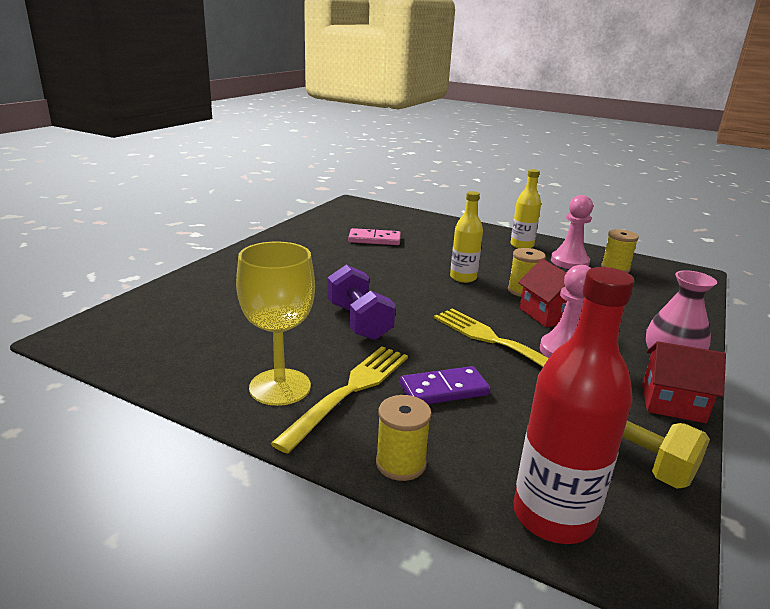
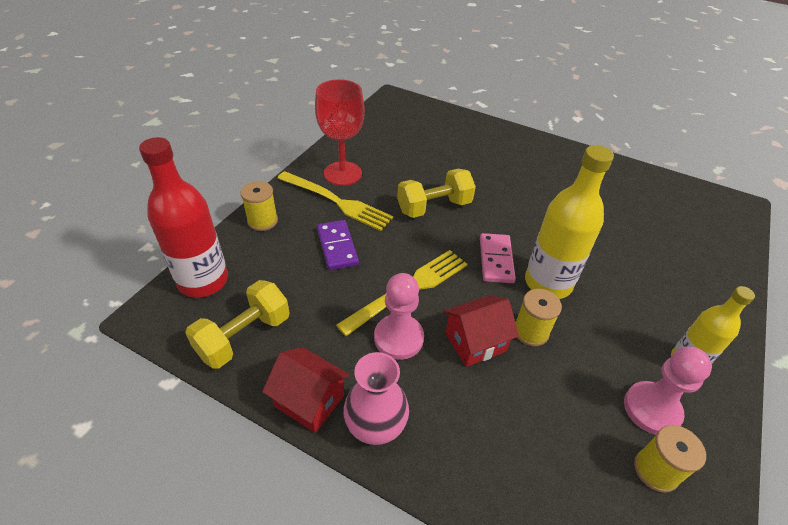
camera: 90 degrees right, 20 degrees up
yellow goblet [236,242,315,406] -> red goblet [315,79,365,186]
purple dumbbell [328,265,396,340] -> yellow dumbbell [397,169,476,218]
pink domino [348,228,401,245] -> pink domino moved to [480,233,516,283]
yellow bottle [450,191,483,283] -> yellow bottle [525,145,614,299], size x1.63
red house [642,341,726,423] -> red house turned 75 degrees counterclockwise [262,347,350,433]

